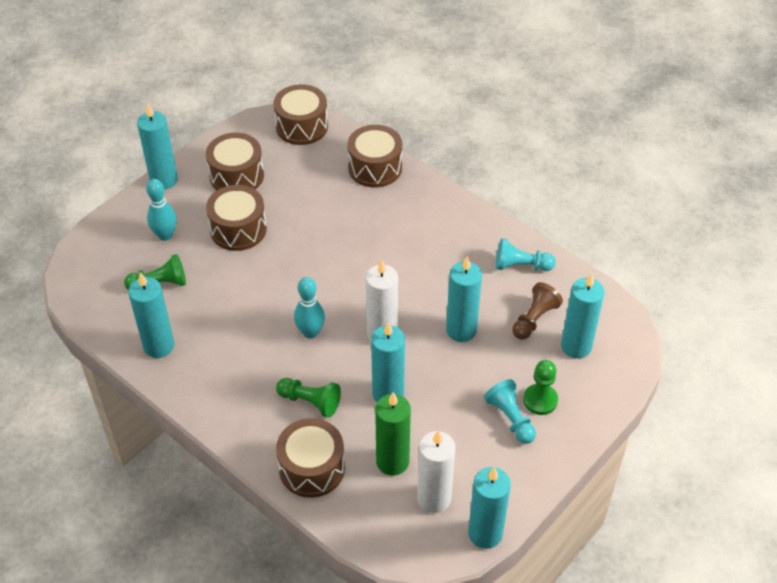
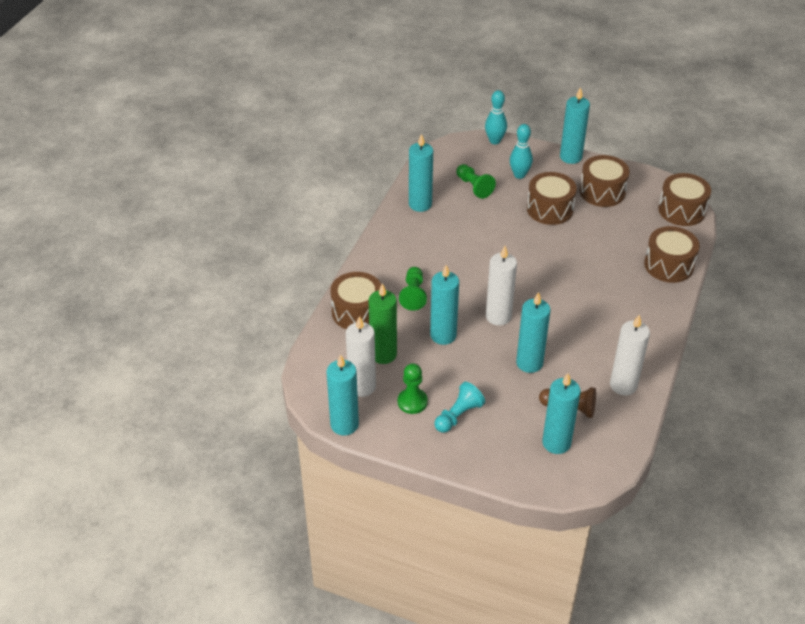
camera: 70 degrees right, 5 degrees down
turquoise bowling pin [294,277,325,339] -> turquoise bowling pin moved to [485,90,507,144]
turquoise pawn [496,238,556,271] -> white candle [610,315,650,395]
green pawn [523,360,558,415] -> green pawn moved to [398,363,428,414]

